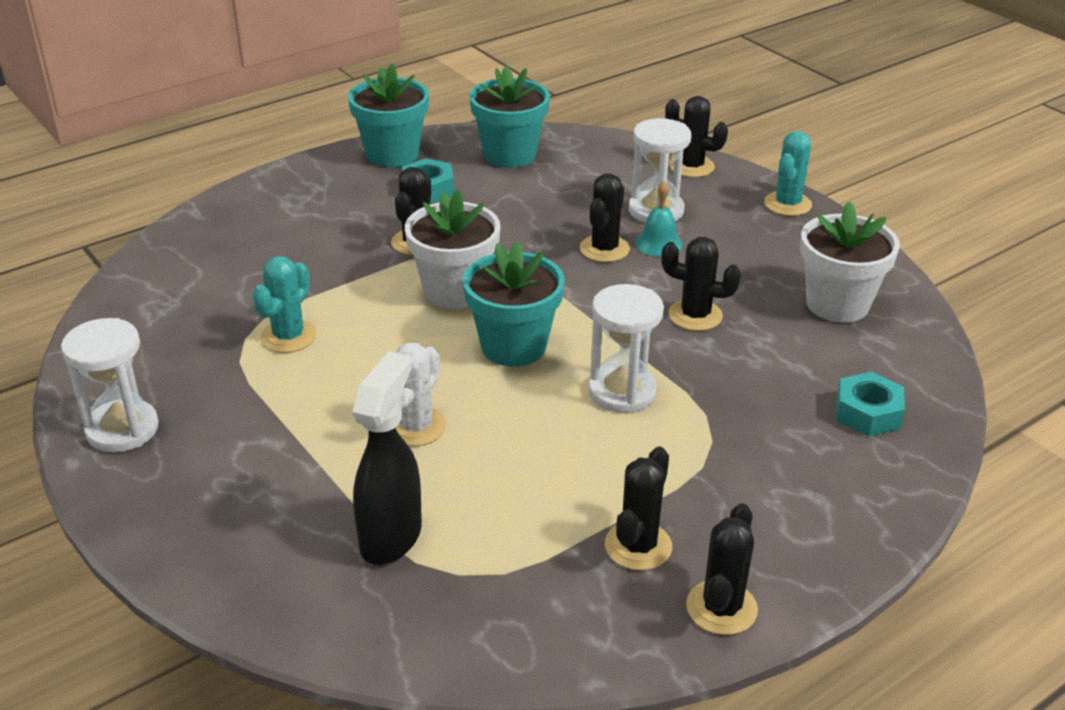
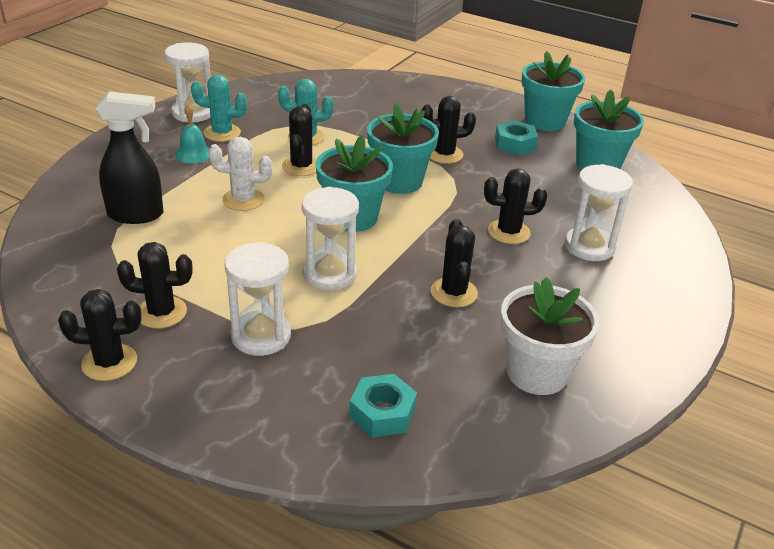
camera: 65 degrees right, 0 degrees up
white flower pot [405,190,500,309] -> turquoise flower pot [367,103,439,194]
turquoise bell [635,181,682,257] -> turquoise bell moved to [175,104,209,164]
black cactus [665,96,728,178] -> black cactus moved to [282,104,317,176]
turquoise cactus [764,131,812,216] -> turquoise cactus moved to [191,75,247,142]
none -> white hourglass [224,242,291,356]

